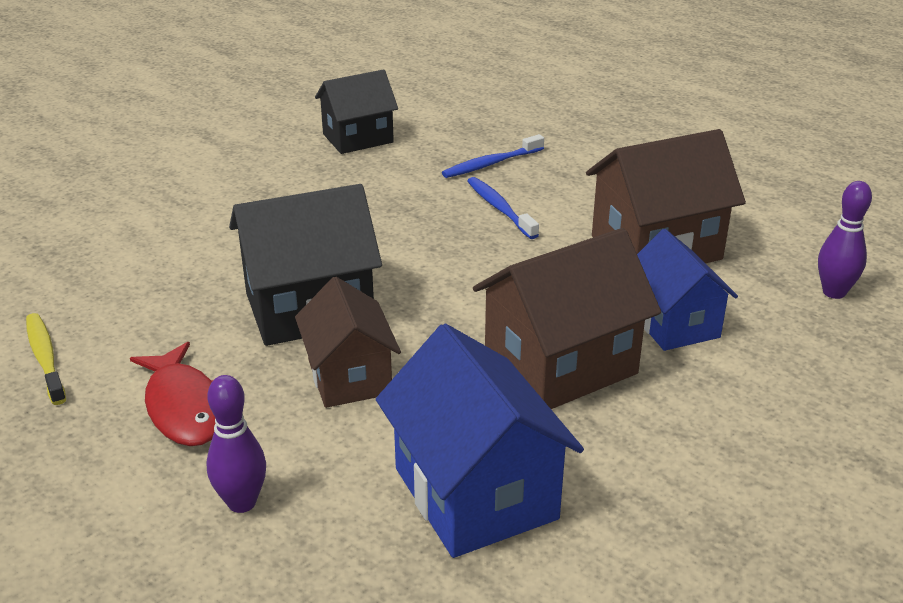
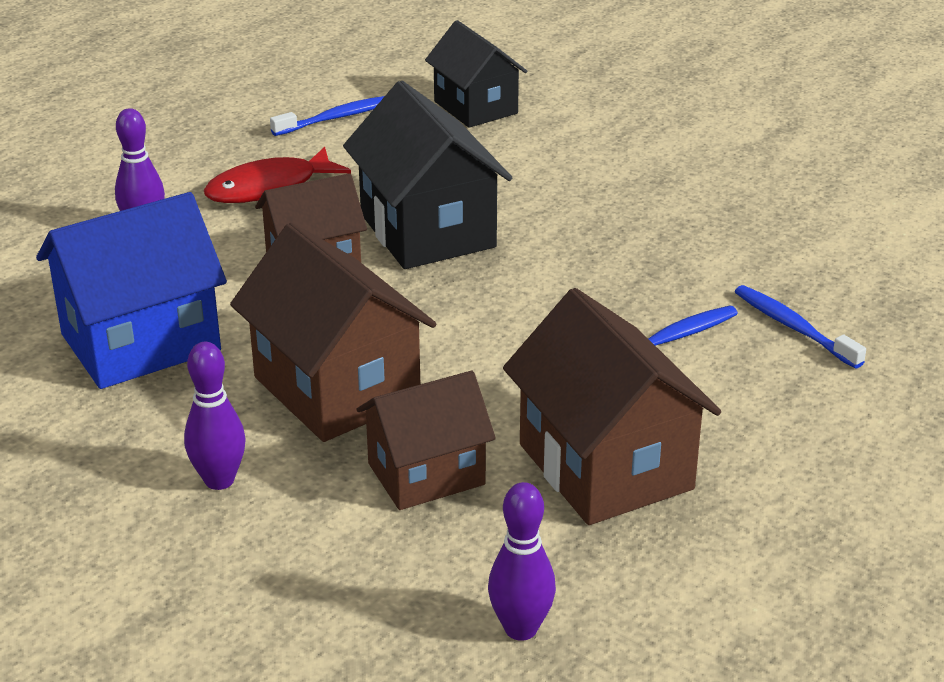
camera: 85 degrees right, 0 degrees up
yellow toothbrush [26,313,66,405] -> blue toothbrush [270,96,385,136]
black house [315,69,398,154] -> black house moved to [425,20,527,128]
blue house [637,229,738,351] -> brown house [357,371,496,510]
none -> purple bowling pin [184,342,246,490]

